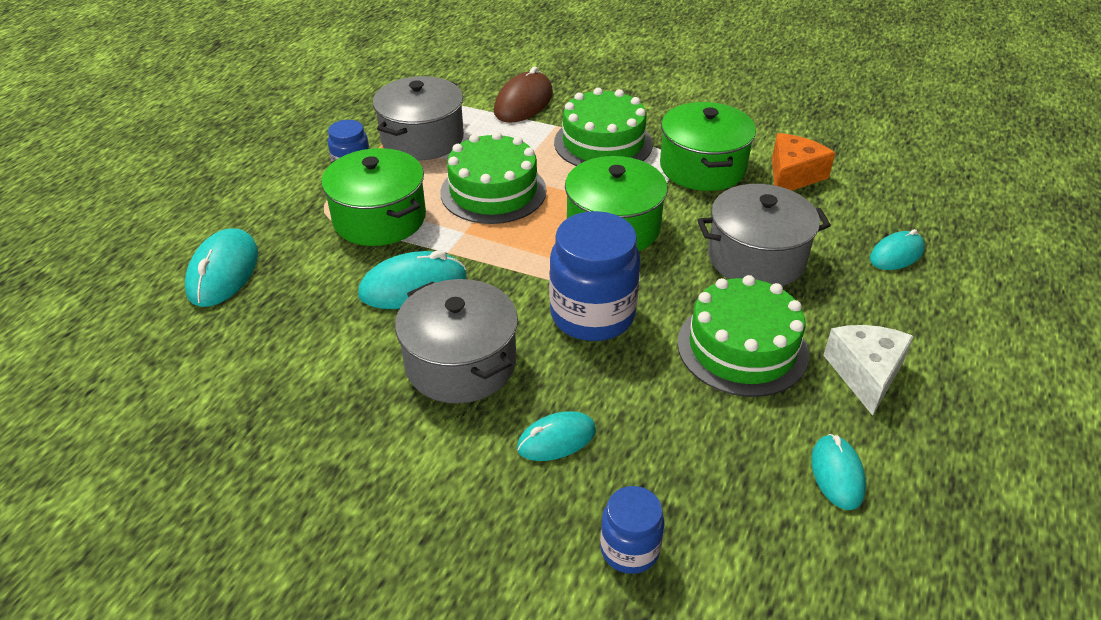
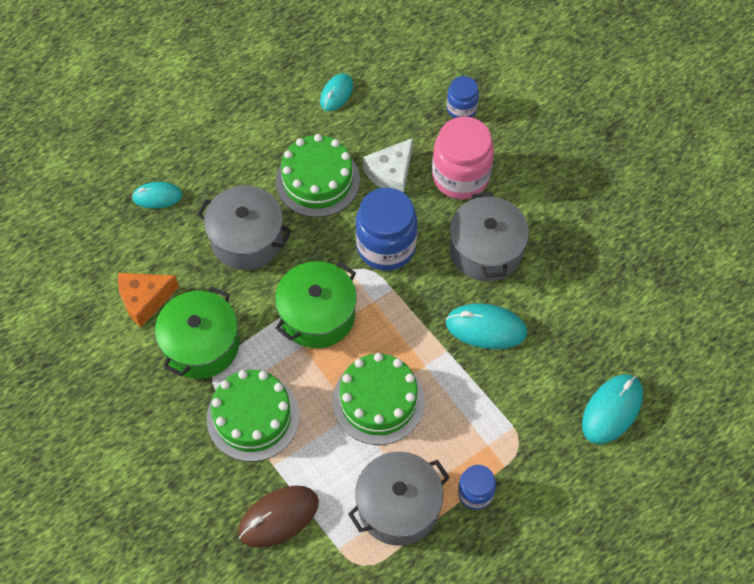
camera: 150 degrees left, 20 degrees up
green pot [321,148,426,246] -> none
turquoise mouse [517,411,596,461] -> pink jar [432,117,494,199]
white cheese [823,325,914,416] -> white cheese moved to [363,138,413,193]

